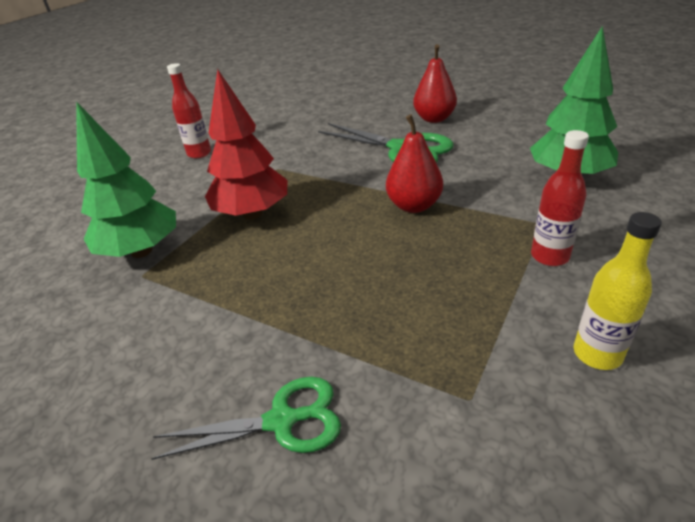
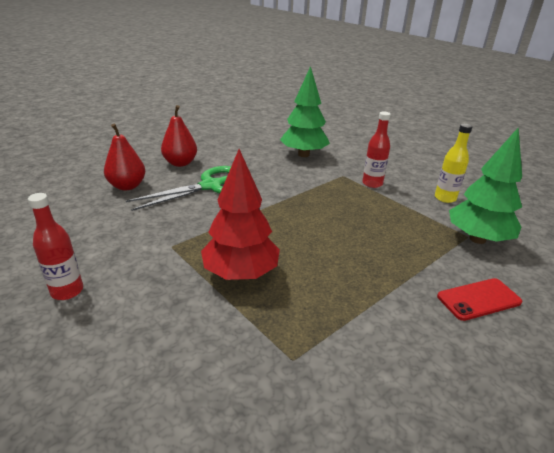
camera: 75 degrees left, 5 degrees down
green tree [76,101,176,258] -> green tree moved to [449,128,522,244]
green scissors [151,377,341,460] -> red phone [437,278,522,321]
red pear [386,115,443,213] -> red pear moved to [104,124,145,190]

